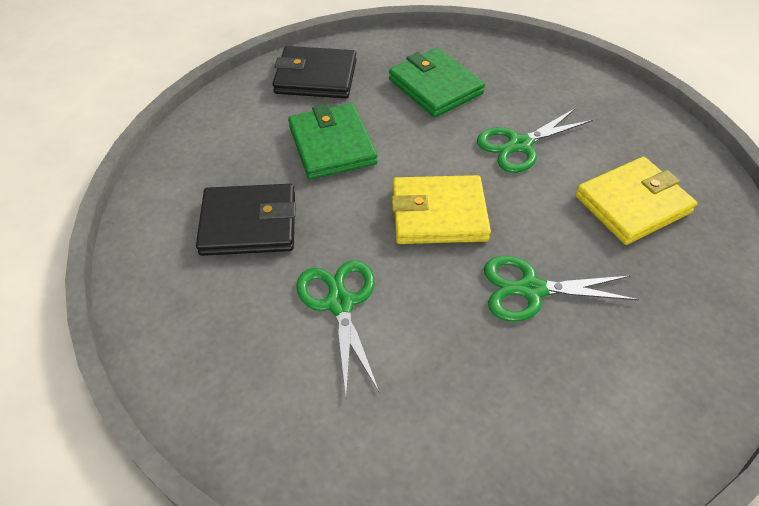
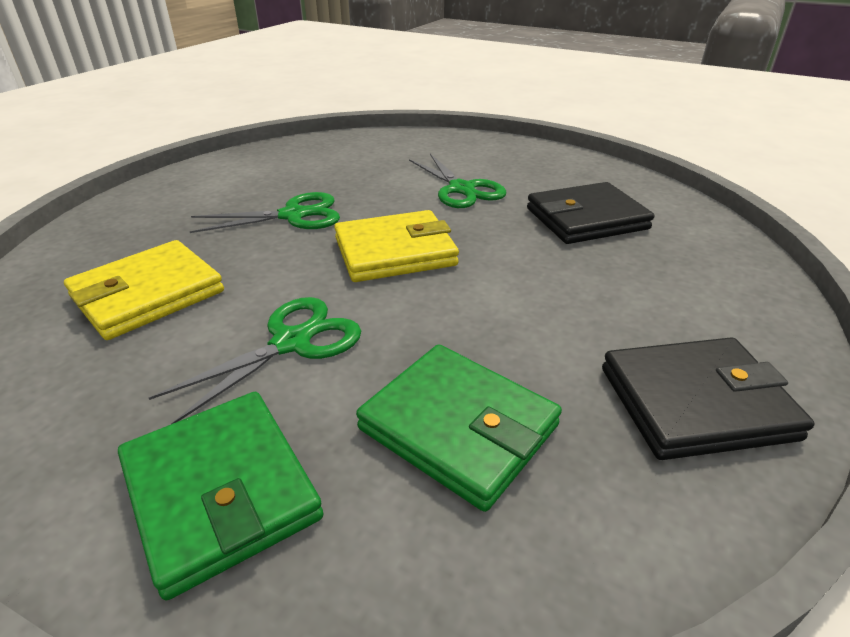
camera: 165 degrees right, 15 degrees down
green wallet [288,103,377,180] -> green wallet moved to [118,392,323,600]

